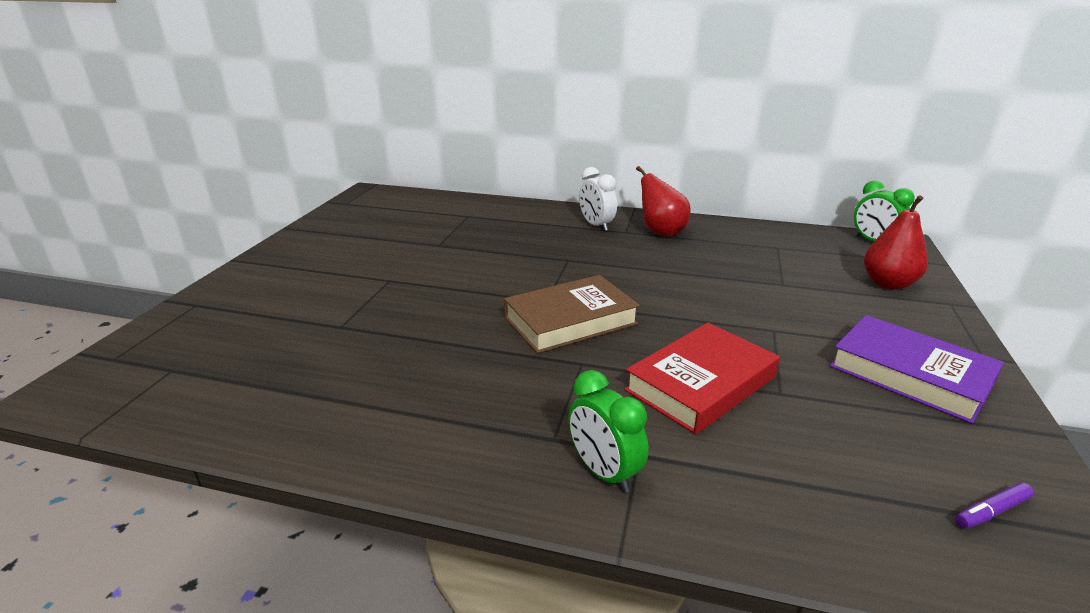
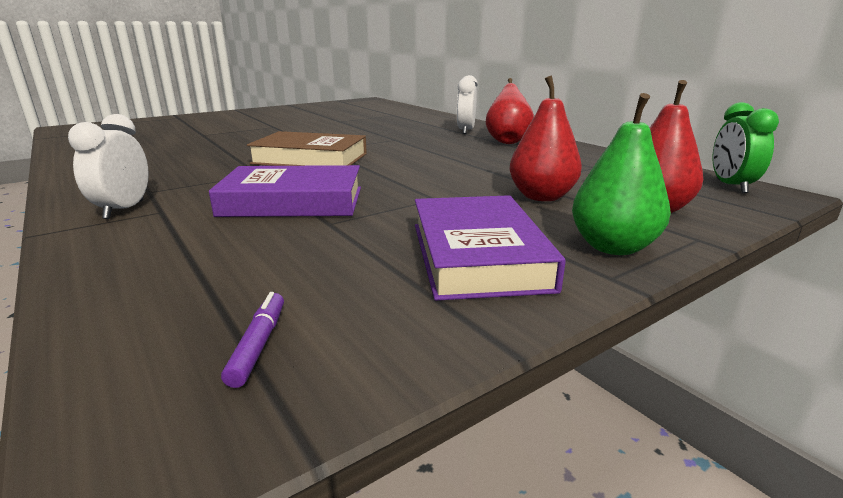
camera: 40 degrees right, 5 degrees down
green clock [568,370,649,493] -> white clock [68,114,149,219]
red book [625,323,780,434] -> purple book [209,165,361,217]
purple marker [955,482,1034,529] -> purple marker turned 75 degrees clockwise [221,292,284,388]
none -> red pear [509,75,582,201]
none -> green pear [572,93,671,255]

